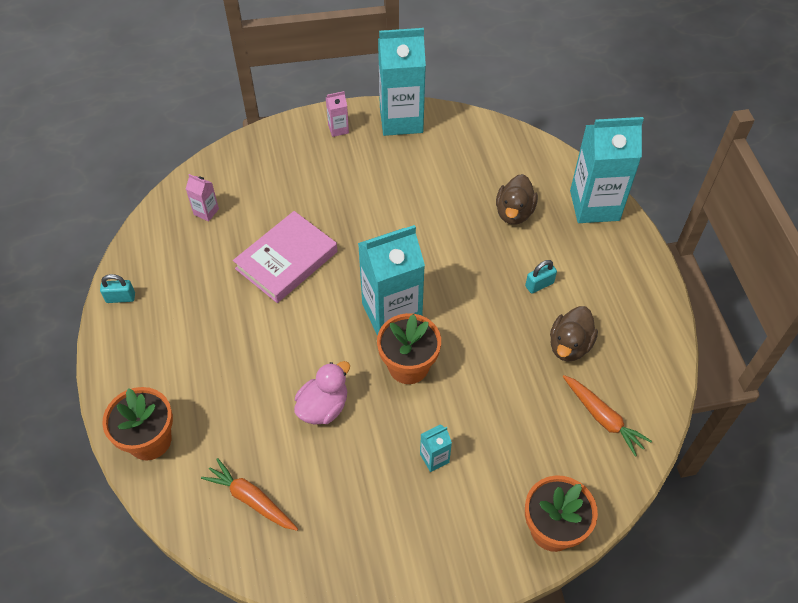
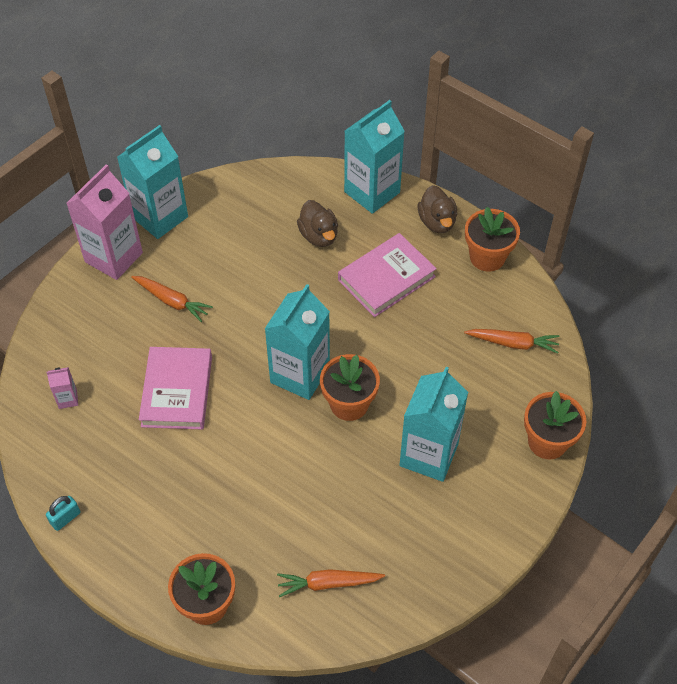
camera: 40 degrees left, 0 degrees up
pink duck [294,361,350,424] -> none
pink carton [326,91,349,137] -> pink carton [66,164,143,280], size x2.34
turquoise carton [420,424,452,472] -> turquoise carton [399,367,468,482], size x2.34
turquoise padlock [525,260,557,293] -> pink book [338,233,437,317]
brown duck [550,306,598,362] -> brown duck moved to [418,185,457,233]
none -> orange carrot [131,276,213,322]
none -> orange flower pot [465,207,520,272]

